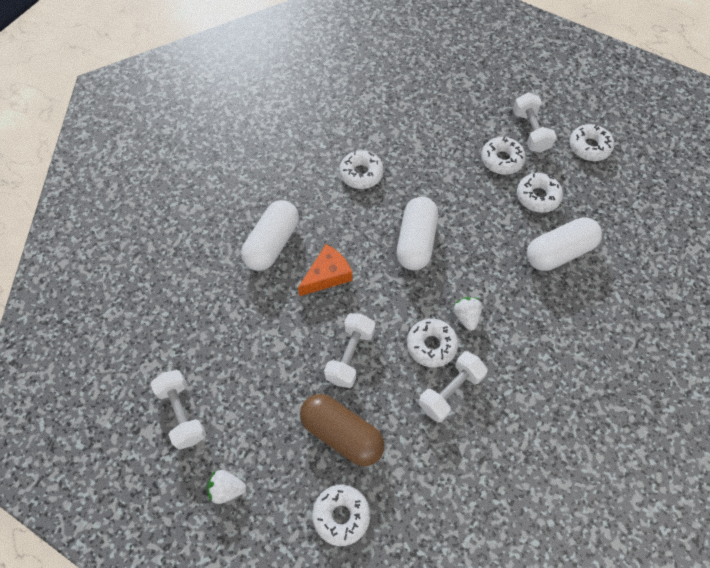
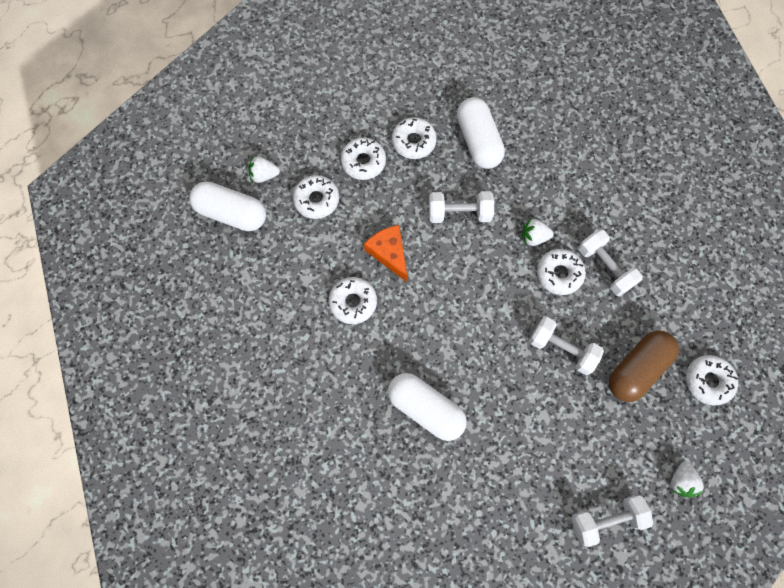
camera: 80 degrees left, 10 degrees up
orange cheese [298,244,352,296] -> orange cheese moved to [364,225,407,282]
white capsule [397,197,438,270] -> white capsule moved to [189,182,266,231]
white dumbbell [513,93,557,153] -> white dumbbell moved to [429,191,494,223]
white donut [569,124,614,161] -> white donut moved to [293,175,339,219]
none -> white strawberry [248,156,280,183]

